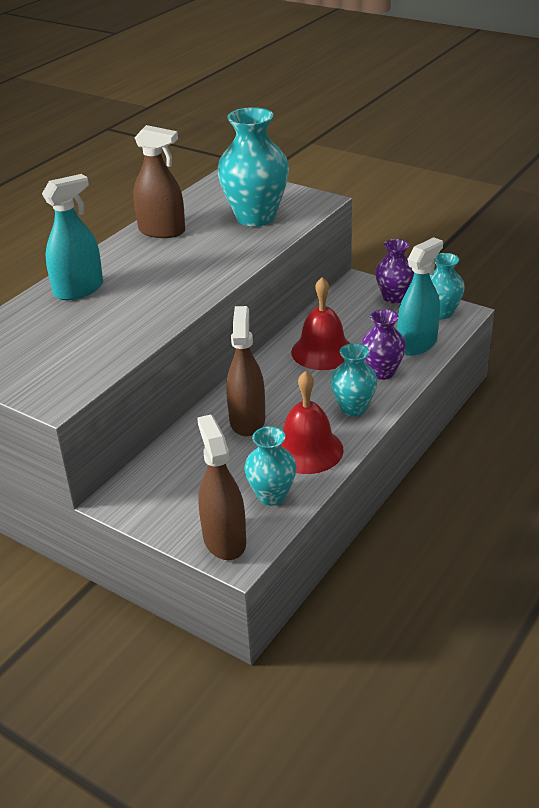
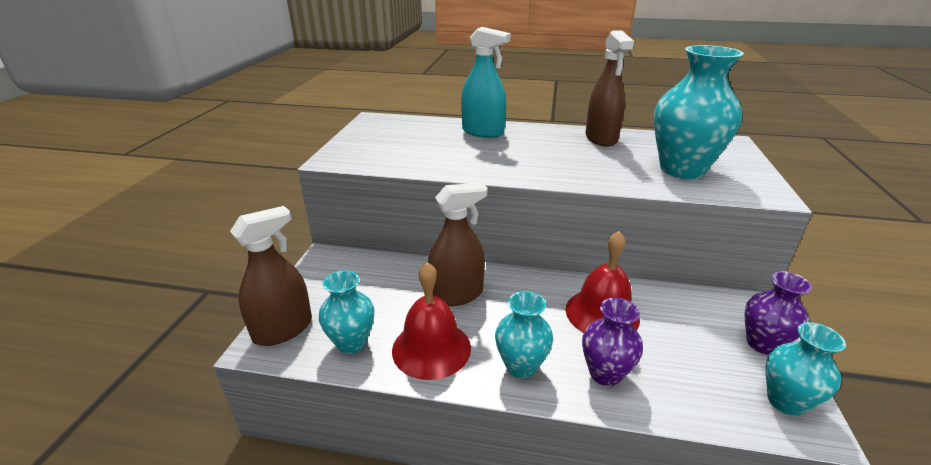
camera: 65 degrees right, 5 degrees down
turquoise spray bottle [397,237,443,355] -> none

